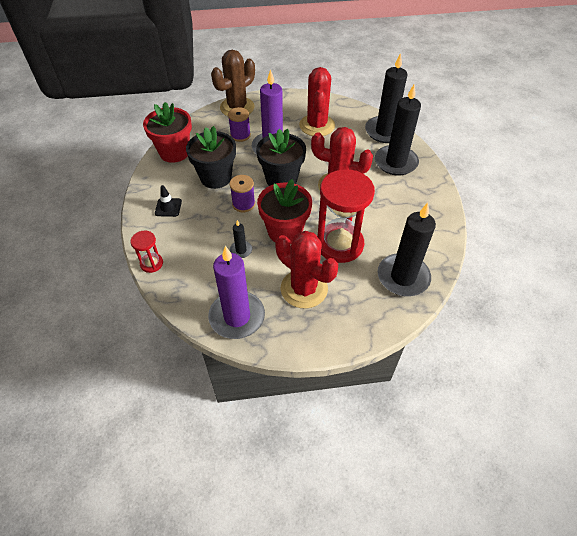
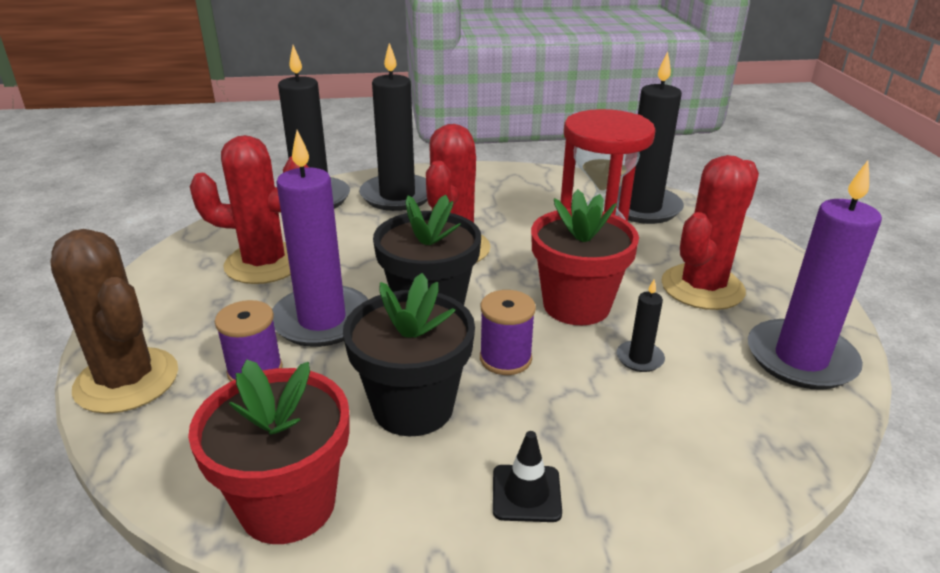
camera: 90 degrees left, 20 degrees down
red hourglass [130,231,163,273] -> none

